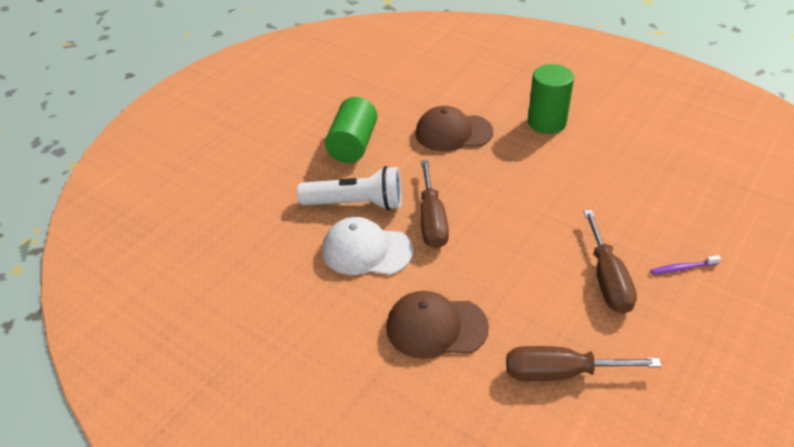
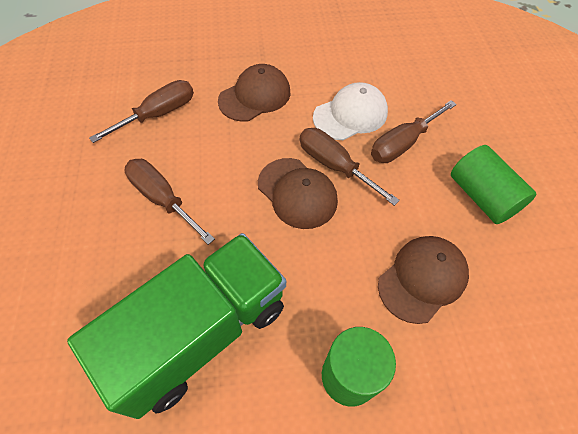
camera: 135 degrees right, 15 degrees up
white flashlight [297,166,402,211] -> brown screwdriver [371,100,457,163]
purple toothbrush [650,255,721,275] -> none
none -> green truck [67,233,286,419]
none -> brown cap [258,158,338,229]

